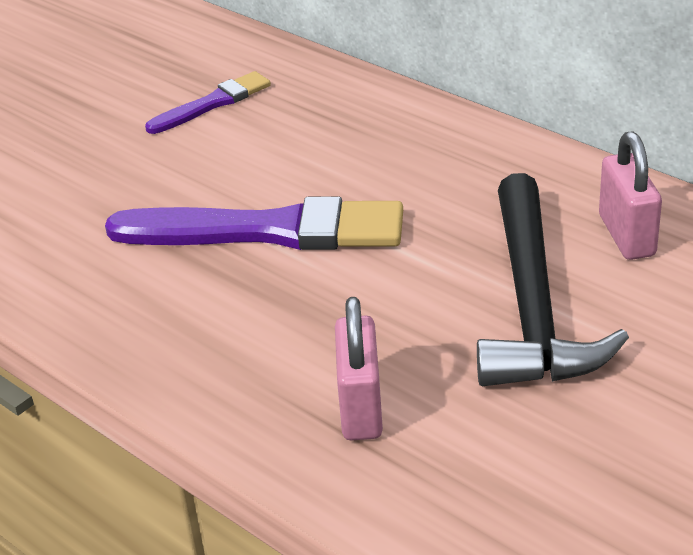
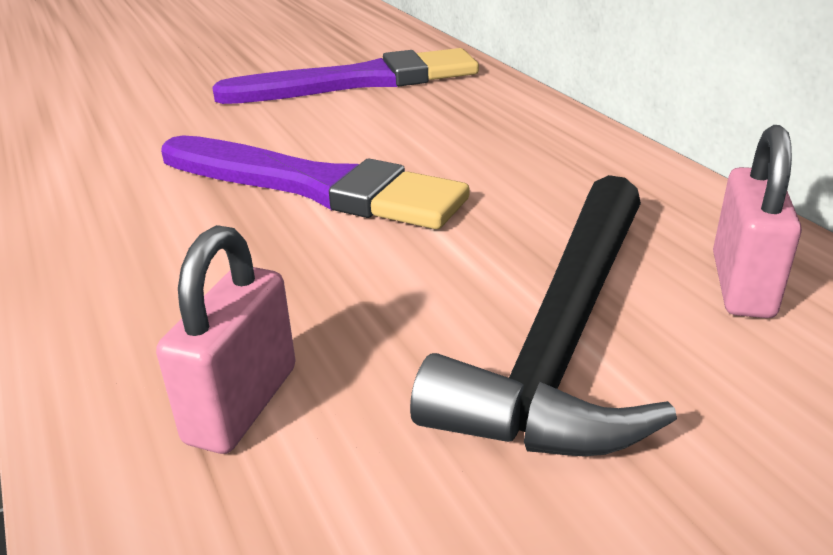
camera: 20 degrees right, 5 degrees down
purple brush [145,71,271,134] -> purple brush [212,48,479,104], size x1.88

